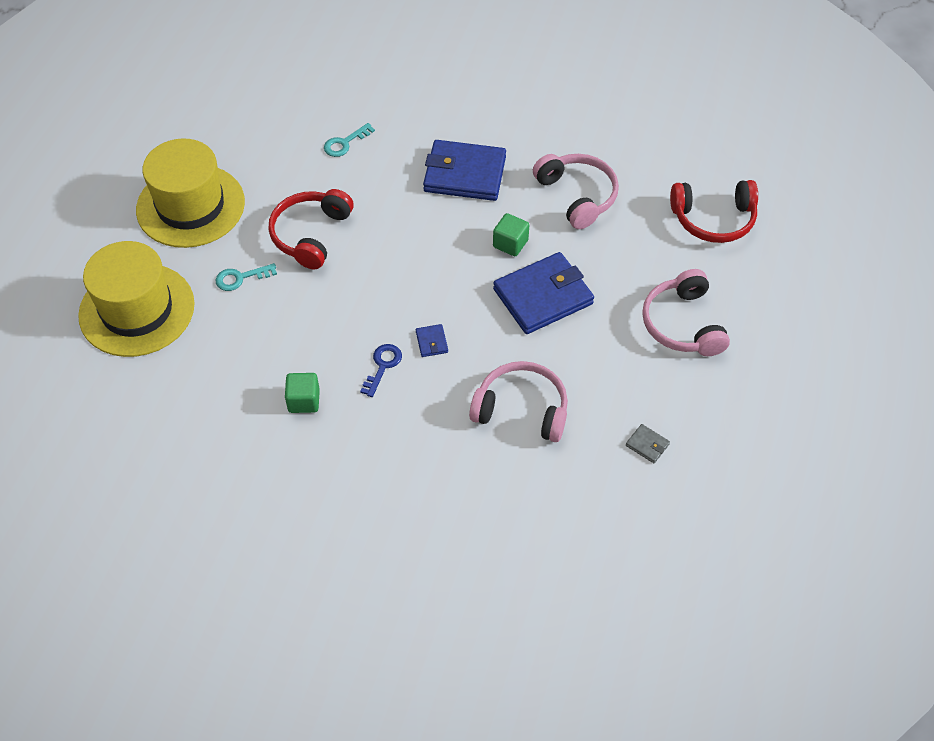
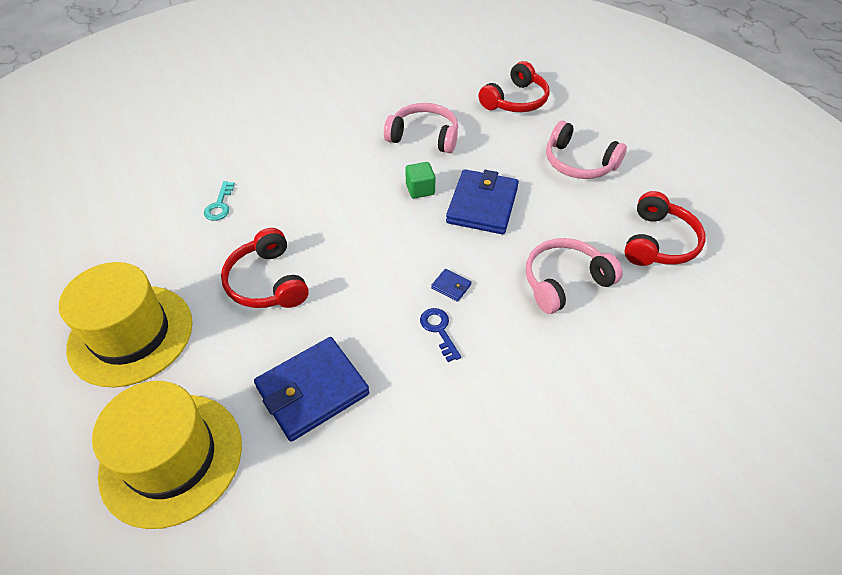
camera: 45 degrees left, 5 degrees down
turquoise key [216,263,277,291] -> none
green cube [285,373,320,413] -> none
blue wallet [423,140,506,201] -> blue wallet moved to [254,337,369,442]
grey wallet [626,424,670,463] -> red headphones [624,191,706,266]

